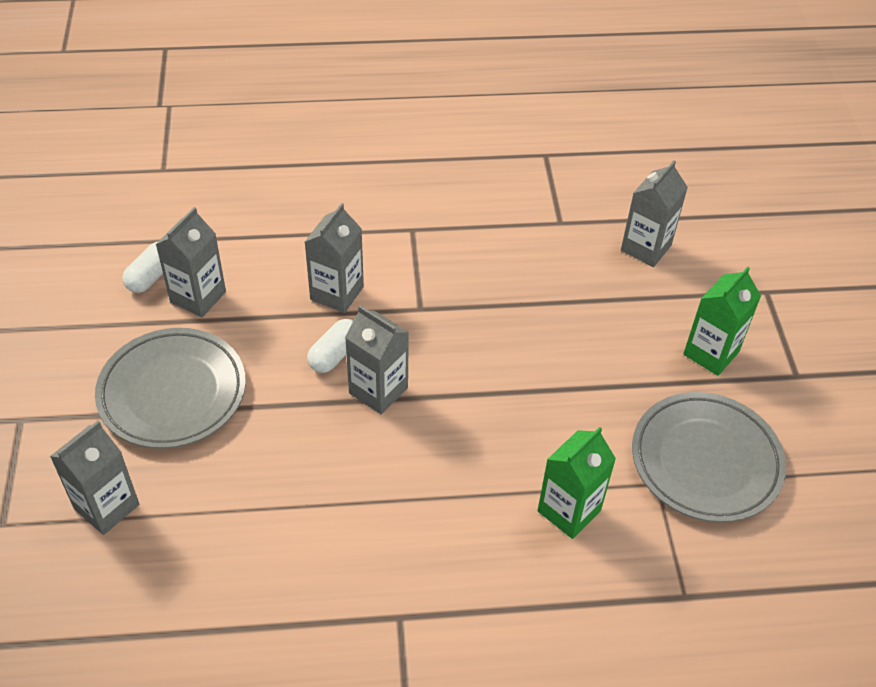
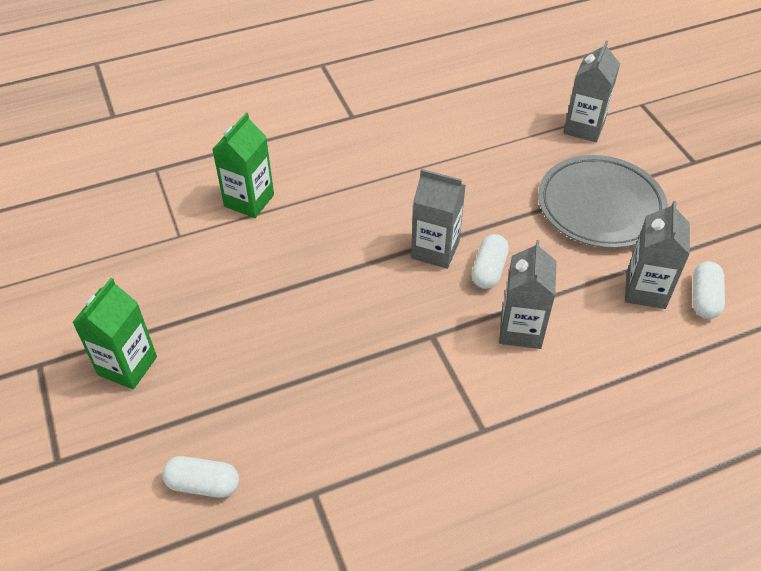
camera: 165 degrees right, 0 degrees up
grey carton [621,161,688,267] -> white capsule [162,456,239,498]
grey plate [632,392,786,523] -> none

